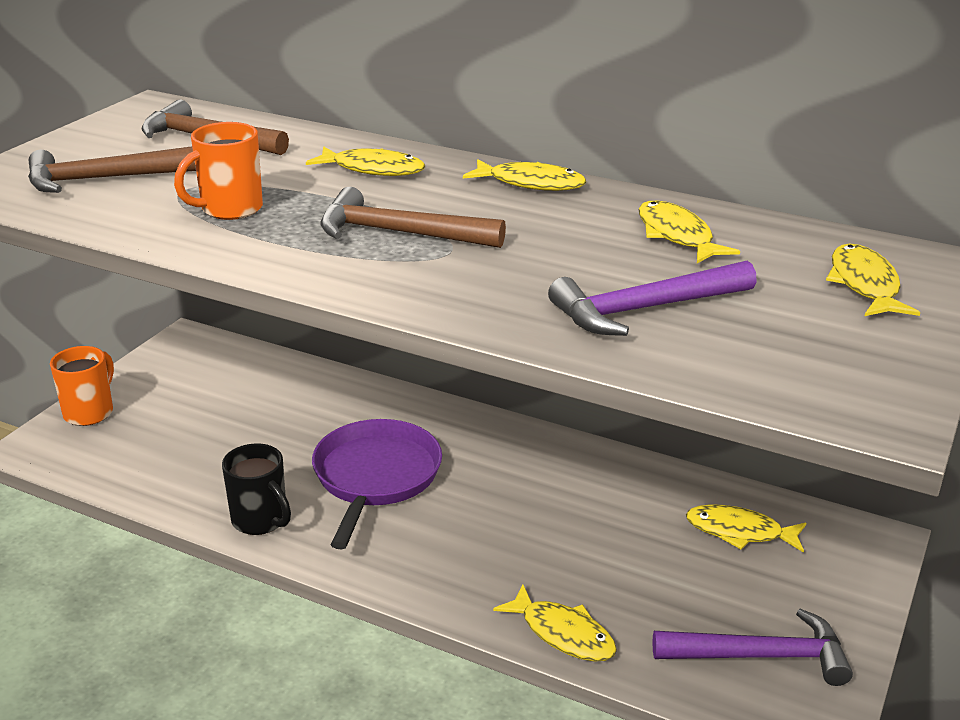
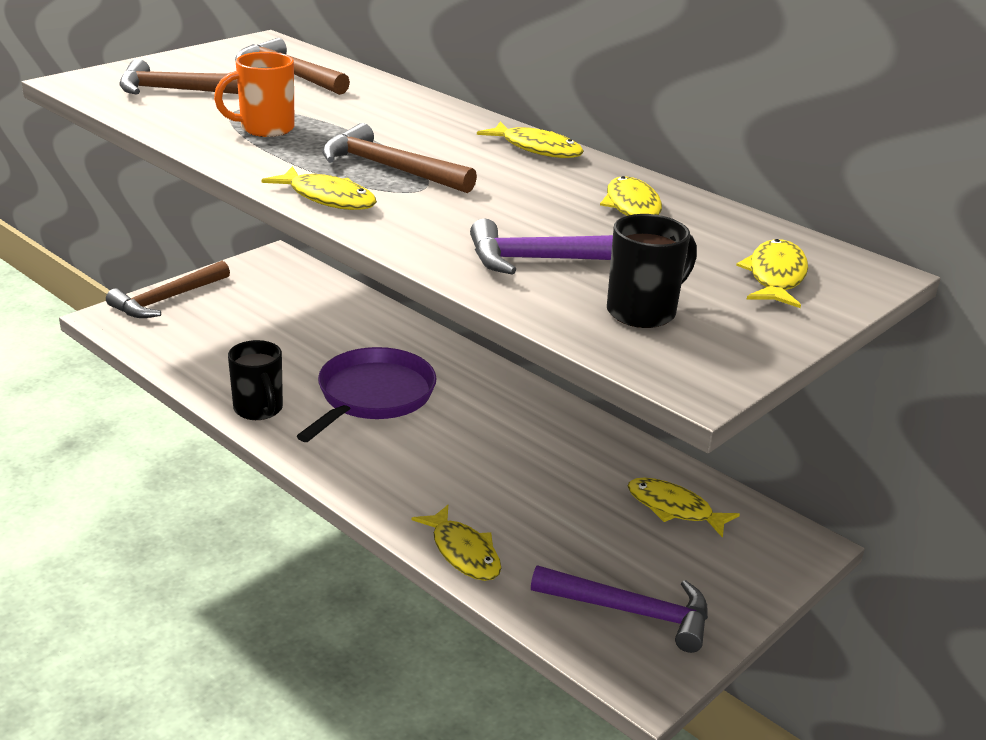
camera: 15 degrees right, 0 degrees up
orange mug [50,346,114,426] -> brown hammer [106,261,230,318]
yellow fish [306,147,425,176] -> yellow fish moved to [261,166,377,210]
none -> black mug [607,214,697,328]

